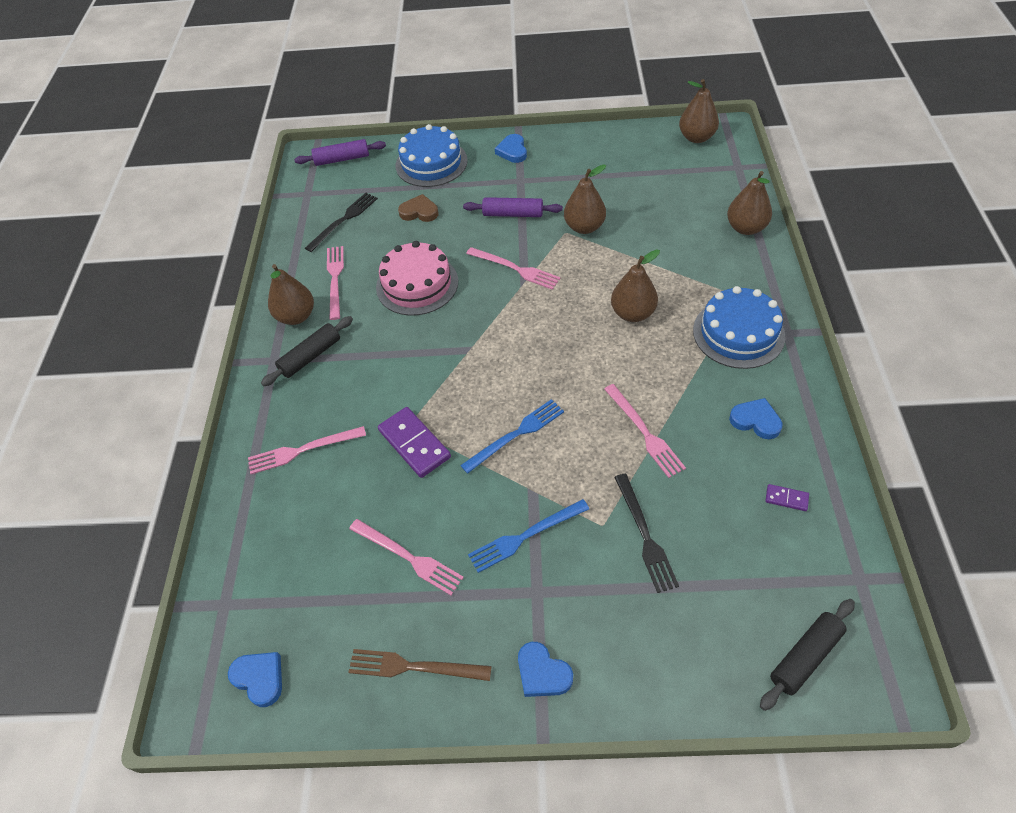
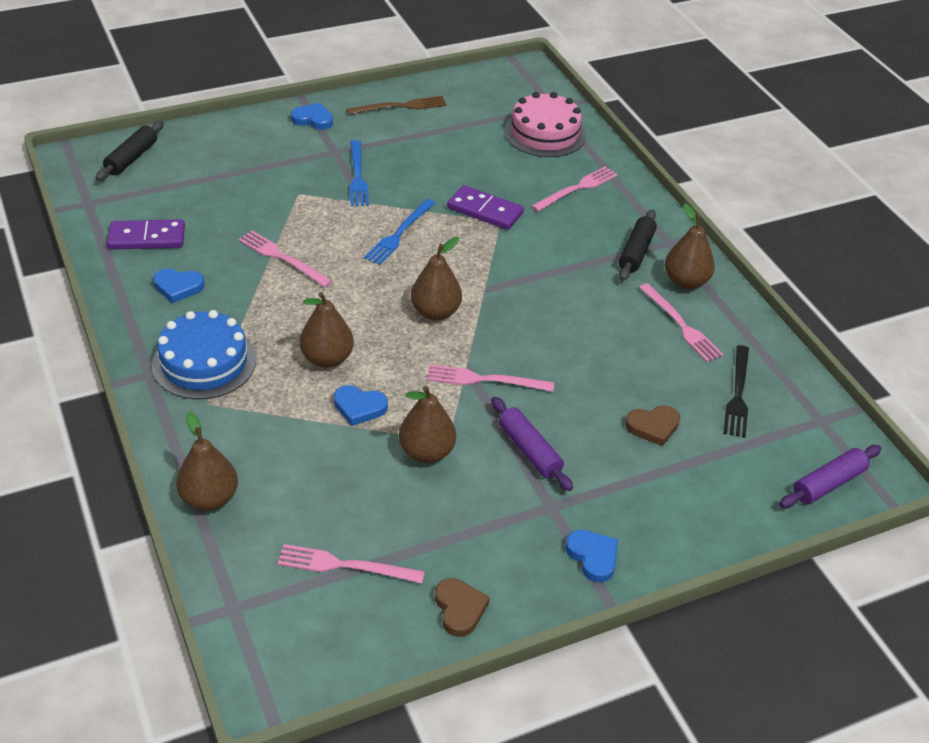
camera: 150 degrees right, 10 degrees down
blue heart [228,652,282,707] -> blue heart moved to [334,385,388,426]
pink fork [349,519,464,595] -> pink fork moved to [277,544,425,583]
pink cake [376,241,458,316] -> pink cake moved to [504,92,586,157]
blue cake [396,124,468,187] -> none
purple rolling pin [463,197,563,217] -> purple rolling pin turned 75 degrees clockwise [491,397,573,491]
blue fork [468,499,589,573] -> blue fork turned 135 degrees clockwise [349,140,369,206]
black fork [614,474,679,593] -> none
brown pear [679,79,719,143] -> brown pear moved to [411,237,462,321]
purple domino [765,484,809,511] -> purple domino [107,219,185,249], size x2.05
none -> brown heart [435,578,490,637]

